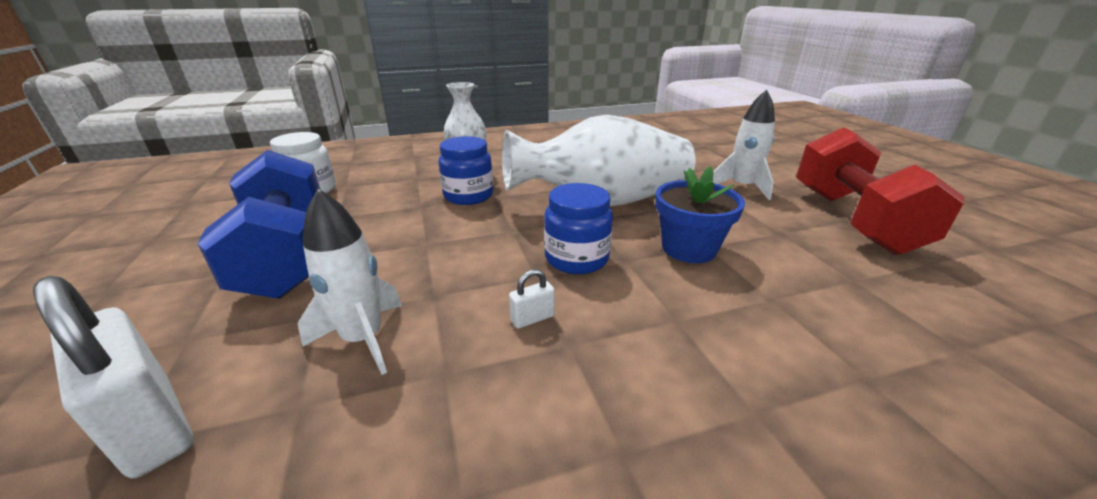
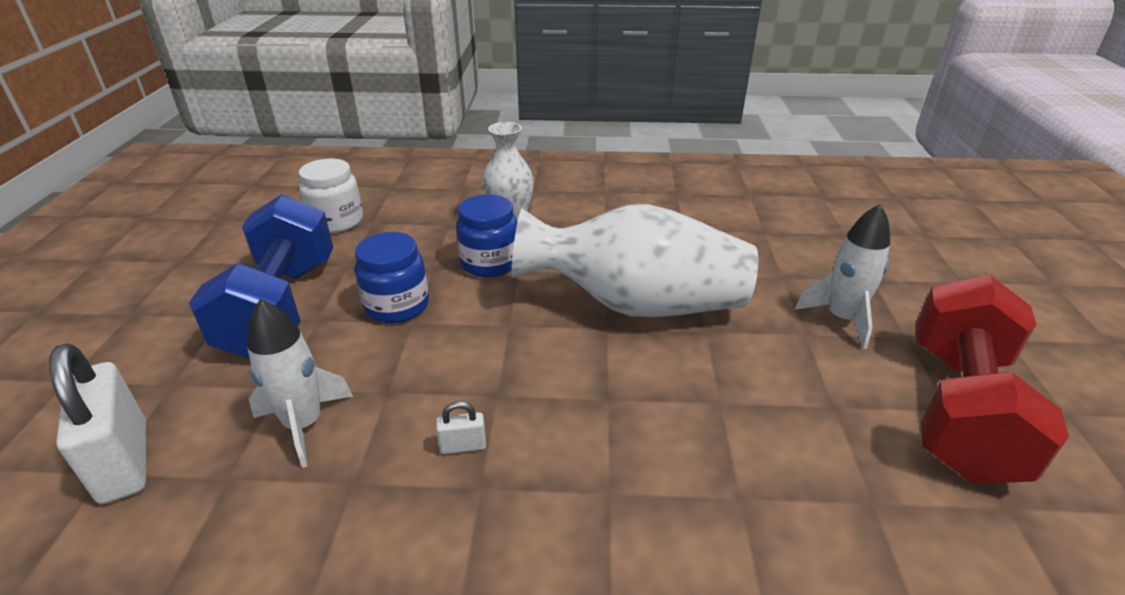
camera: 20 degrees right, 5 degrees up
blue jar [544,183,613,274] -> blue jar moved to [355,232,429,323]
blue flower pot [655,166,745,263] -> none

